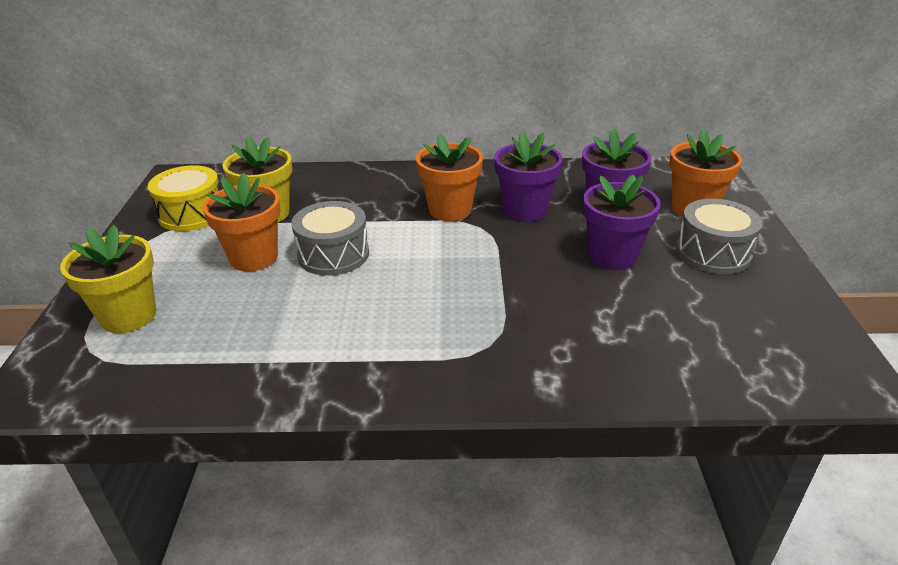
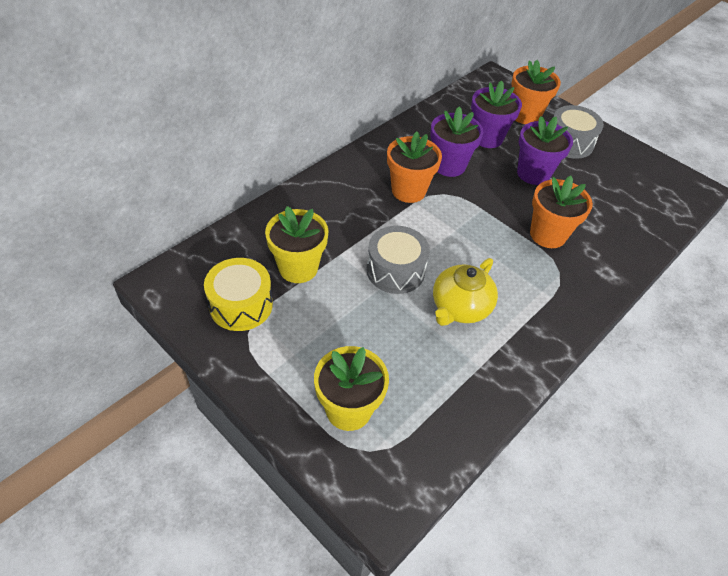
camera: 50 degrees left, 15 degrees up
orange flower pot [203,173,281,271] -> orange flower pot moved to [530,176,593,248]
none -> yellow teapot [433,258,498,326]

